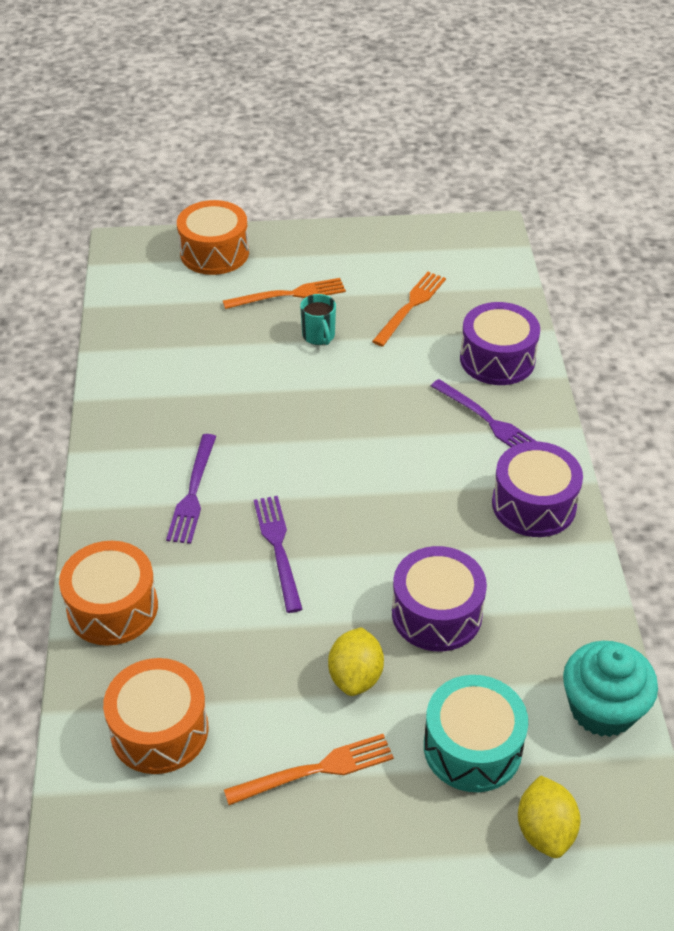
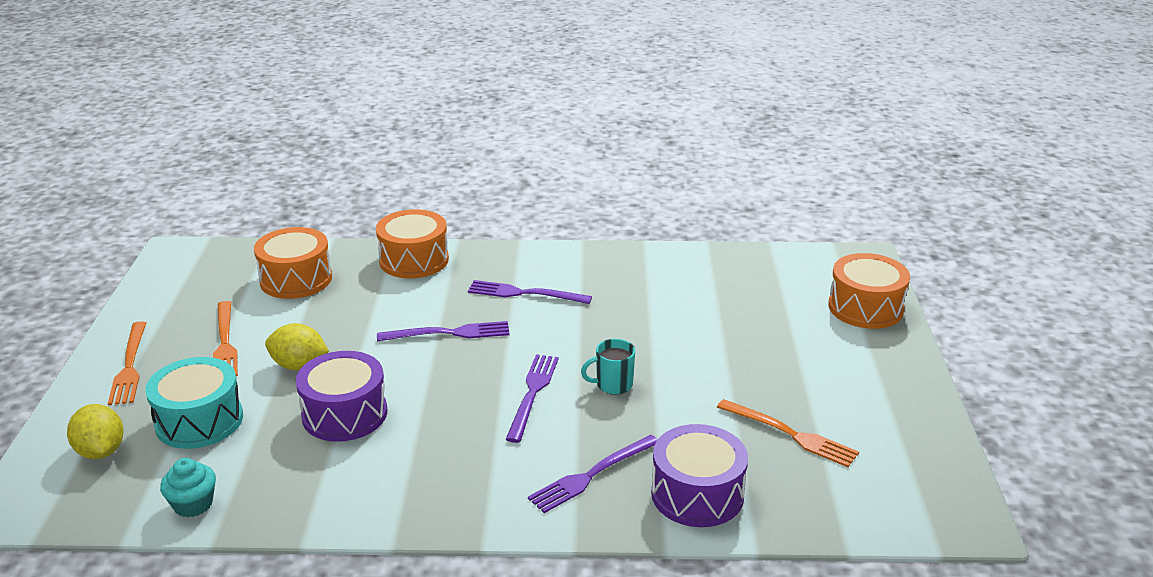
camera: 95 degrees right, 15 degrees down
orange fork [223,278,346,309] -> orange fork moved to [108,321,146,405]
turquoise mug [300,294,336,345] -> turquoise mug moved to [581,339,635,395]
purple drum [492,441,583,537] -> none
yellow lemon [518,775,580,858] -> yellow lemon turned 60 degrees clockwise [67,404,124,459]
turquoise cupcake [563,641,658,737] -> turquoise cupcake [160,458,216,517], size x0.60
none -> purple fork [505,354,559,443]

